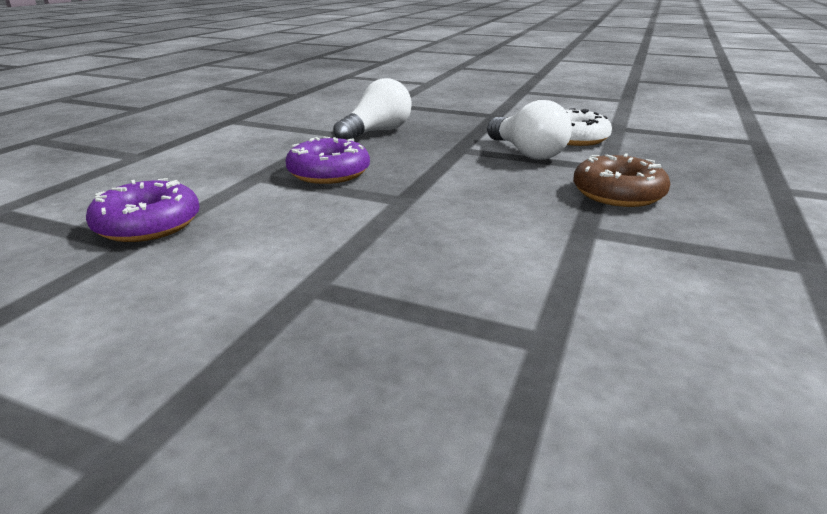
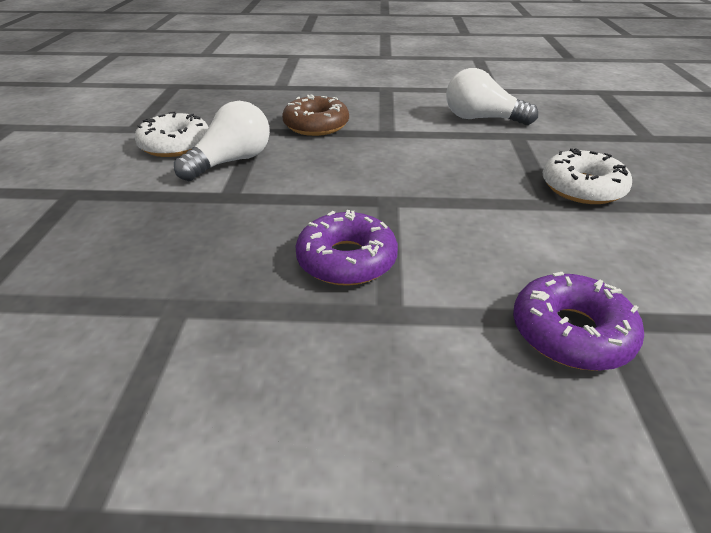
camera: 110 degrees left, 10 degrees up
white light bulb [333,78,412,140] -> white light bulb moved to [446,68,538,125]
none -> white donut [543,148,632,204]

